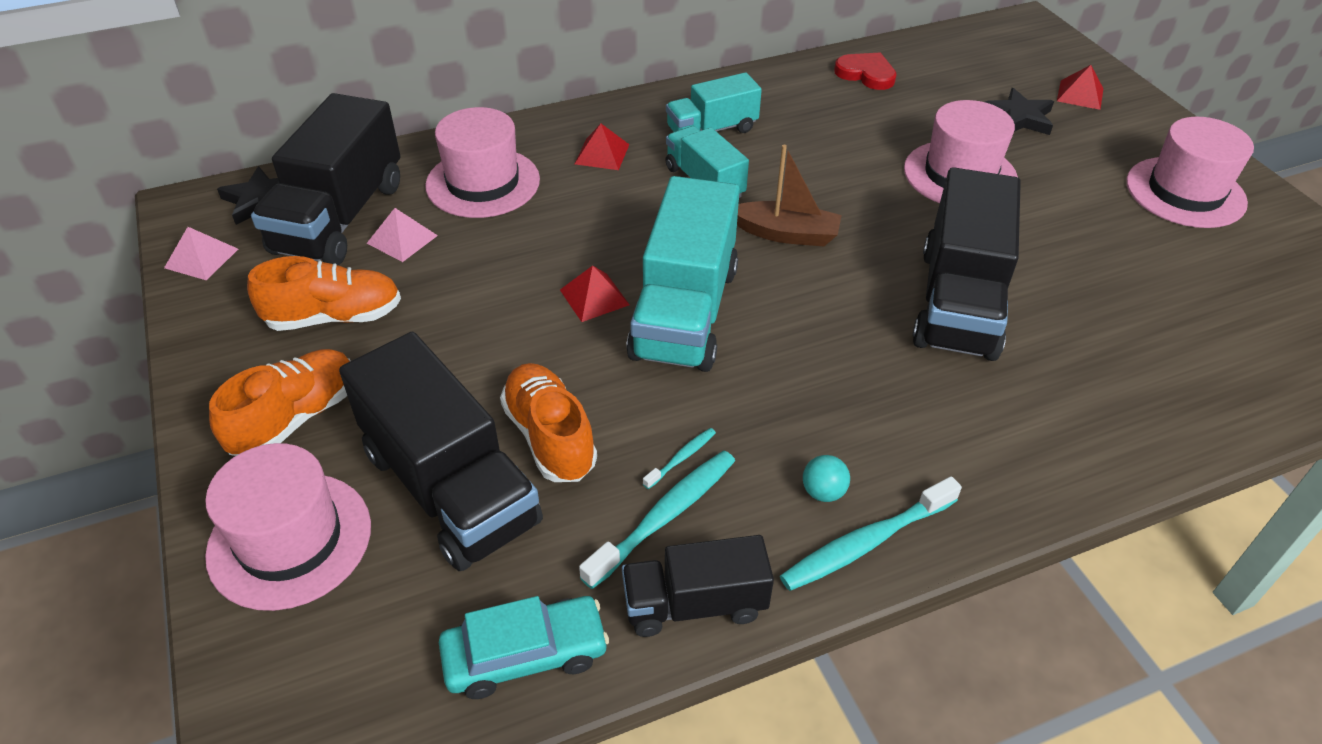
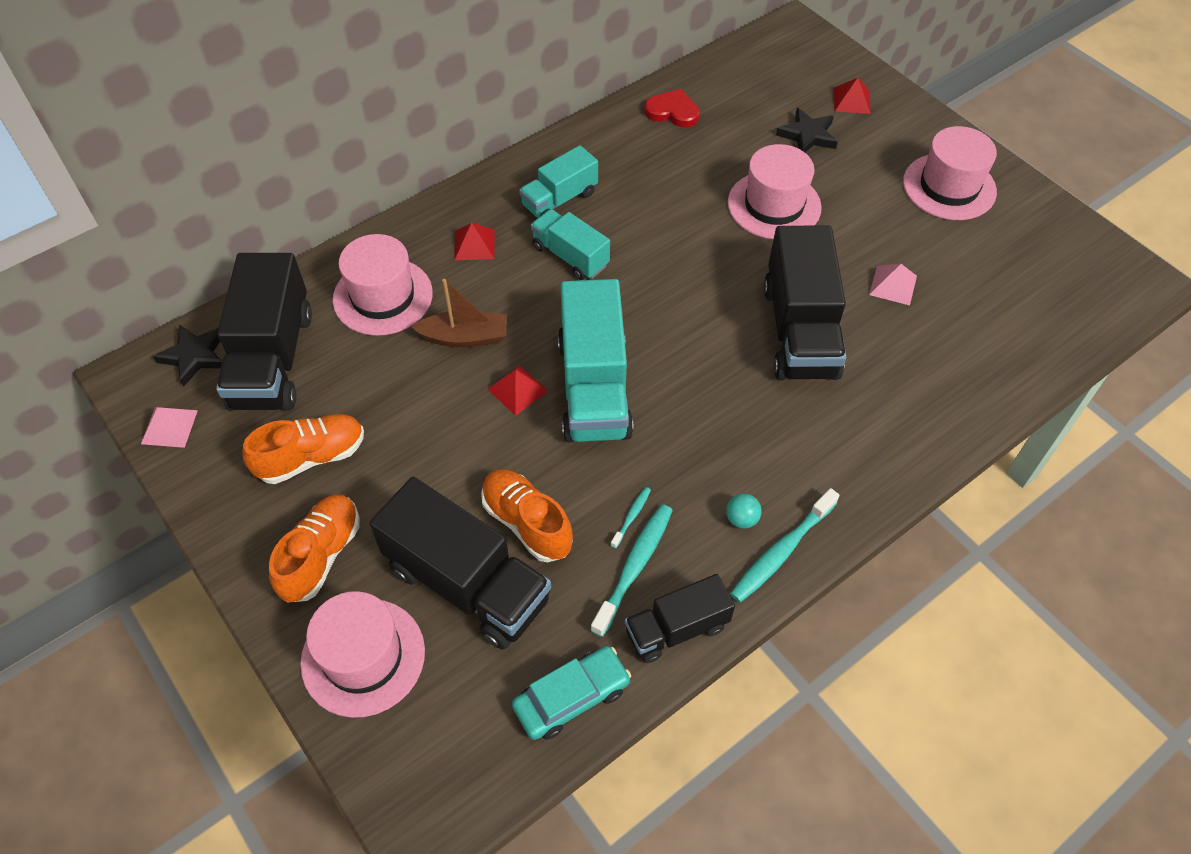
camera: 15 degrees left, 10 degrees up
pink pyramid [367,208,438,262] -> pink pyramid moved to [869,264,917,305]
brown boat [737,145,842,246] -> brown boat moved to [412,279,507,347]

